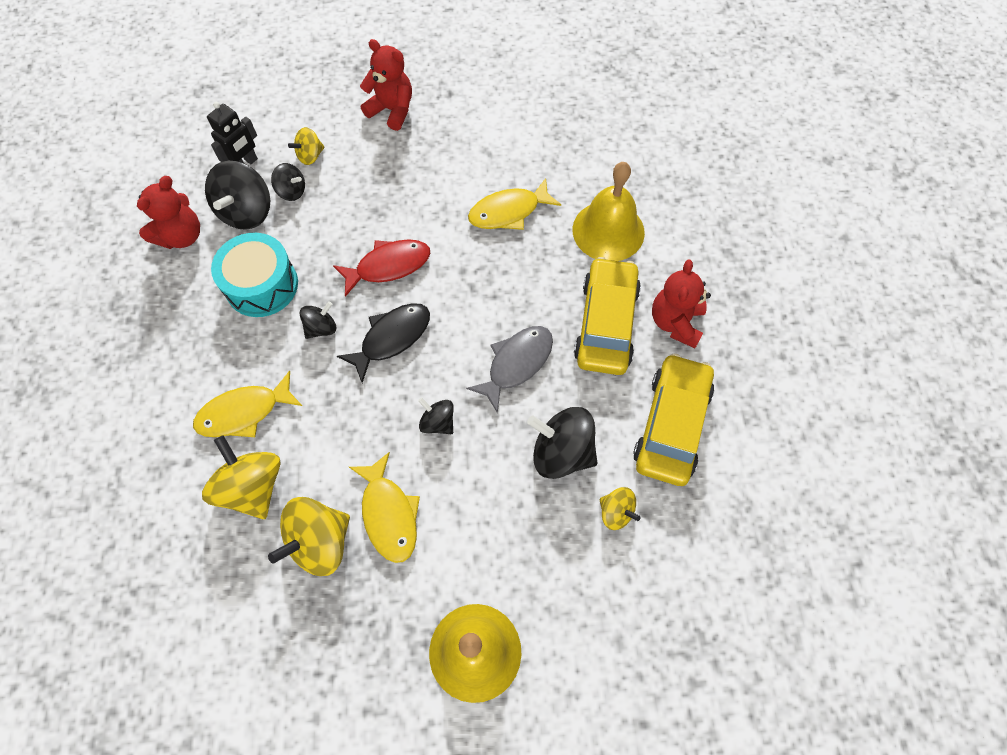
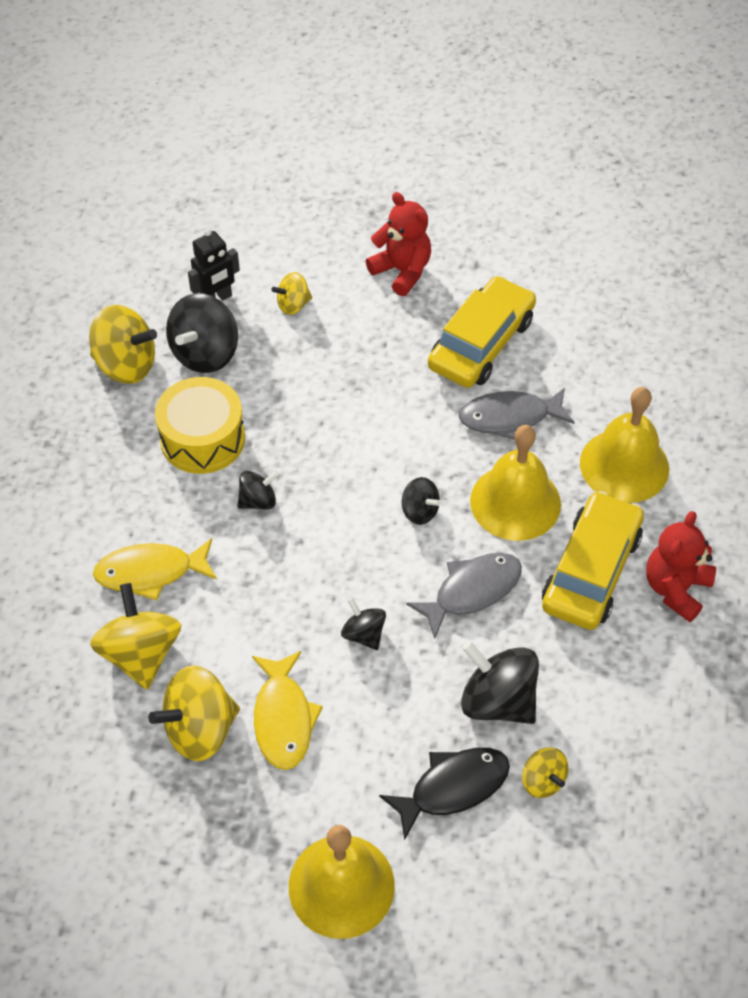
camera: 15 degrees right, 10 degrees down
red teddy bear [137,176,200,249] -> yellow spinning top [89,305,157,384]
turquoise drum [211,233,298,317] -> yellow drum [155,377,245,474]
black spinning top [271,163,305,201] -> black spinning top moved to [402,477,441,525]
red fish [333,239,430,297] -> none
black fish [337,303,430,383] -> black fish moved to [379,748,510,840]
yellow fish [468,178,561,230] -> grey fish [459,388,575,440]
yellow car [633,354,714,486] -> yellow car moved to [428,276,536,388]
none -> yellow bell [470,425,561,541]

